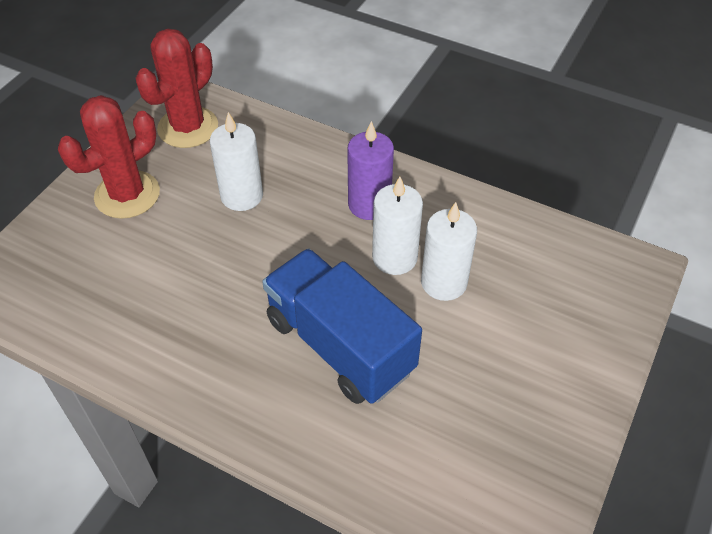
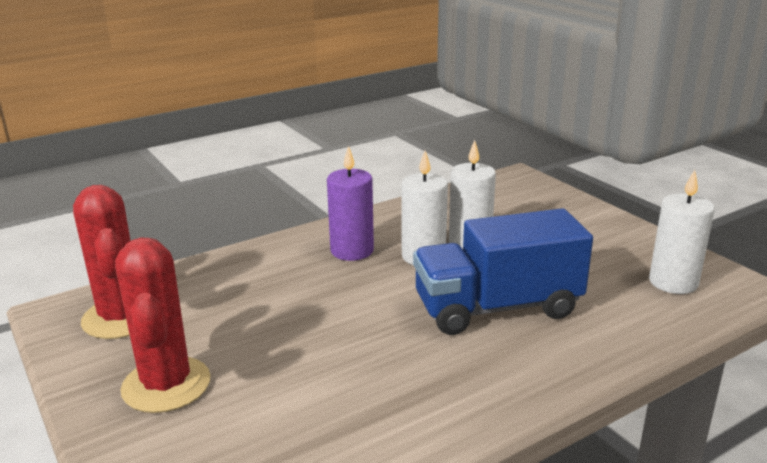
camera: 60 degrees left, 25 degrees down
white candle [210,112,263,211] -> white candle moved to [649,170,715,294]

